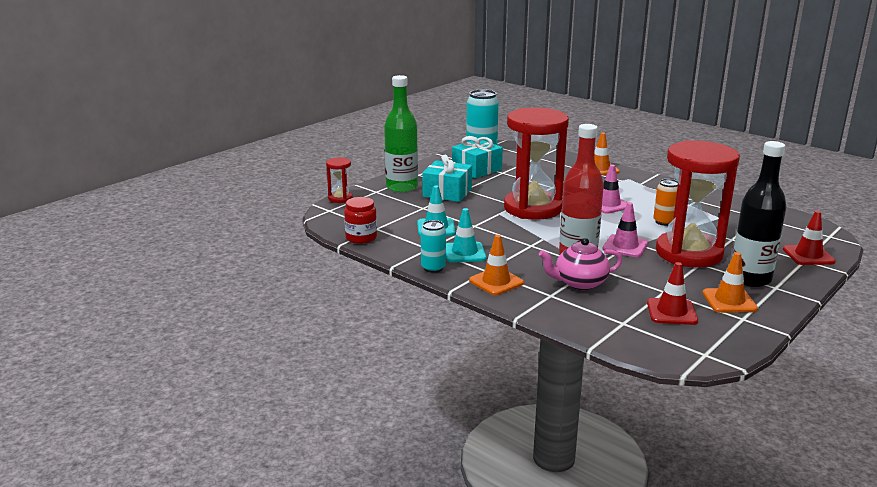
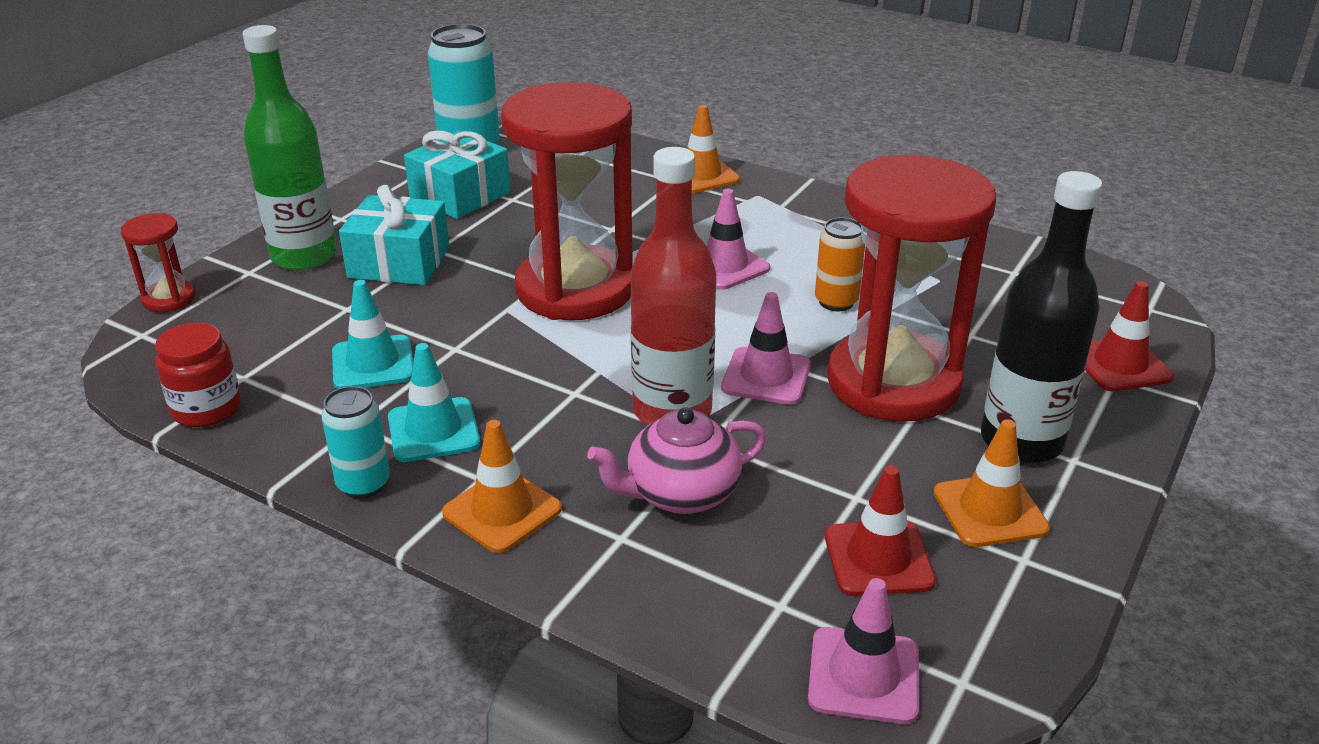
camera: 10 degrees left, 10 degrees up
none -> pink traffic cone [808,578,919,724]

